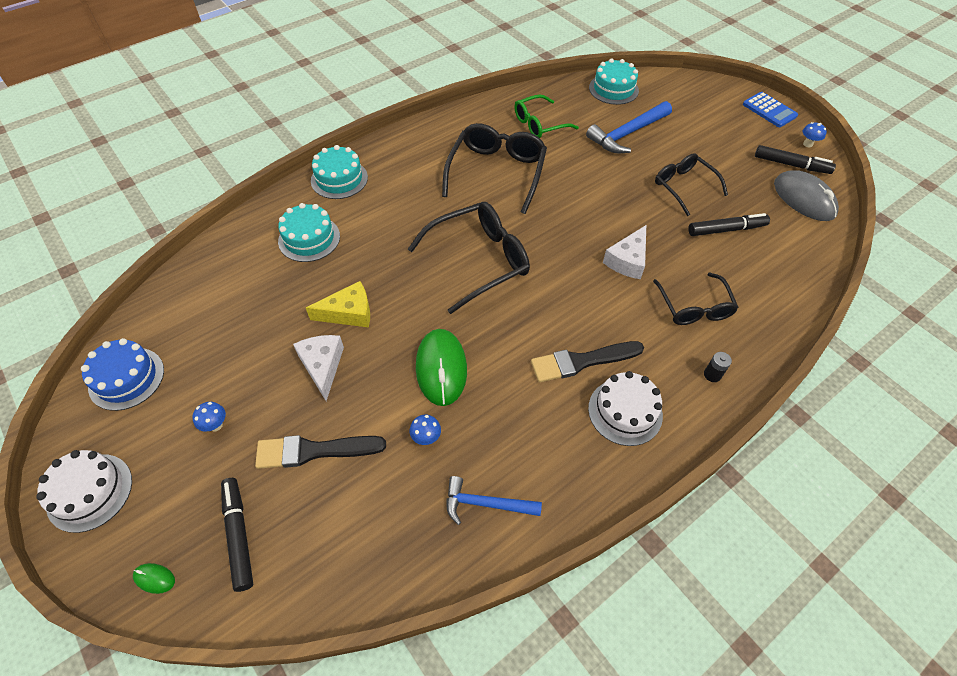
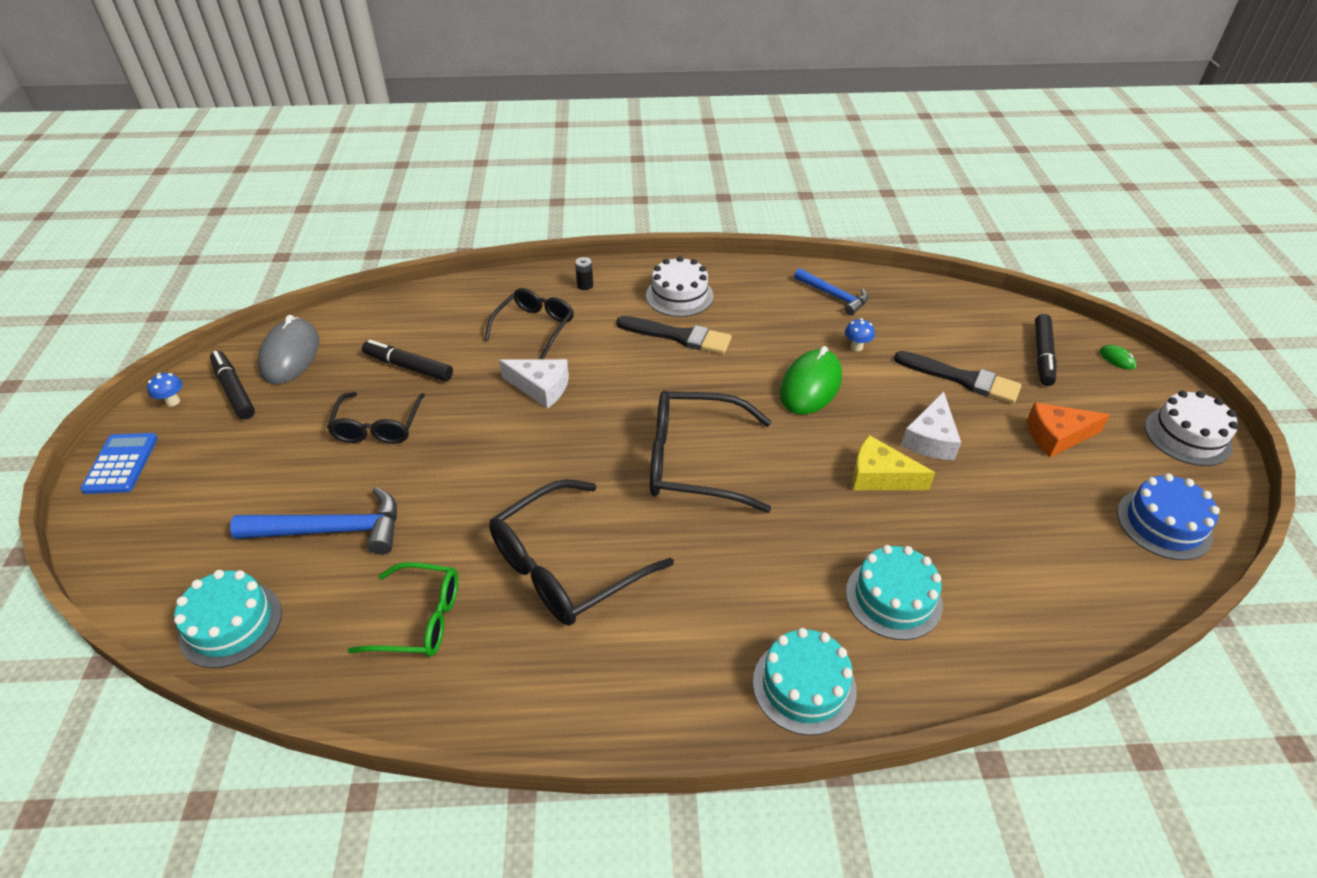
camera: 145 degrees left, 10 degrees down
blue mushroom [192,402,226,432] -> orange cheese [1027,403,1110,457]
white cheese [603,225,646,279] -> white cheese turned 45 degrees clockwise [499,359,569,409]

